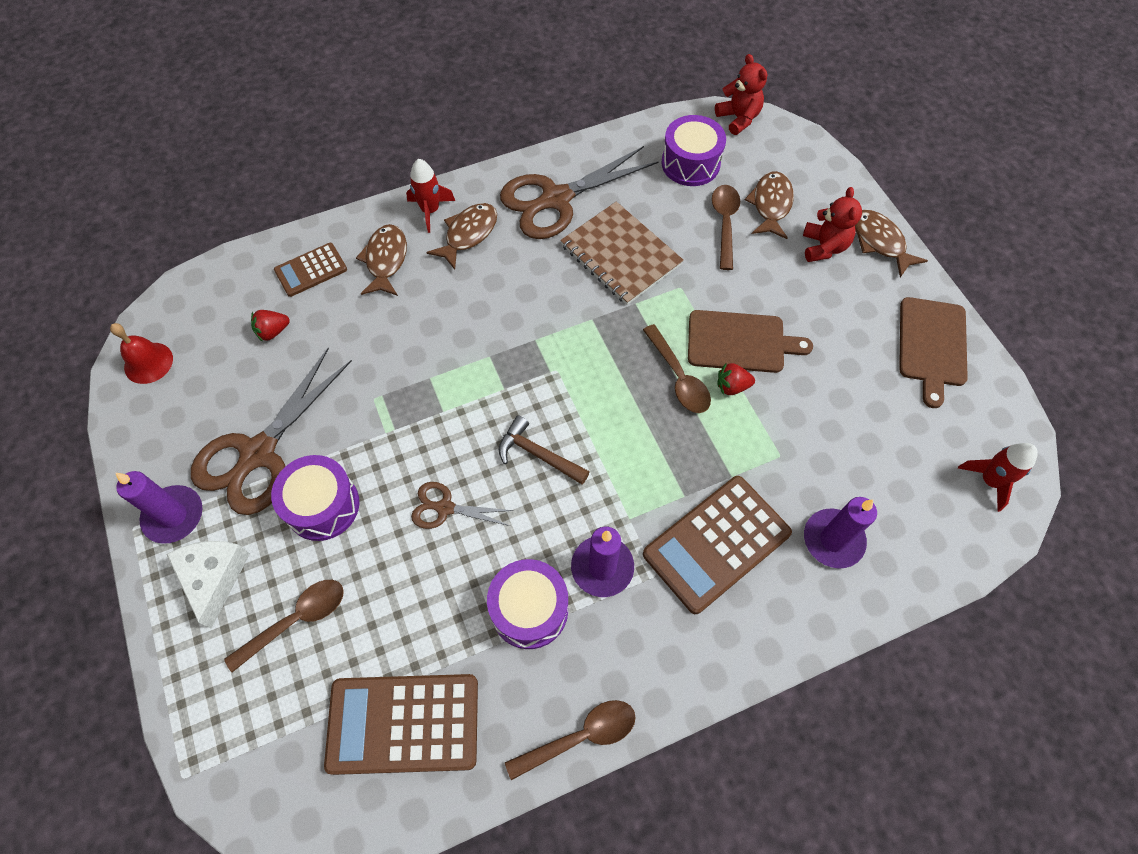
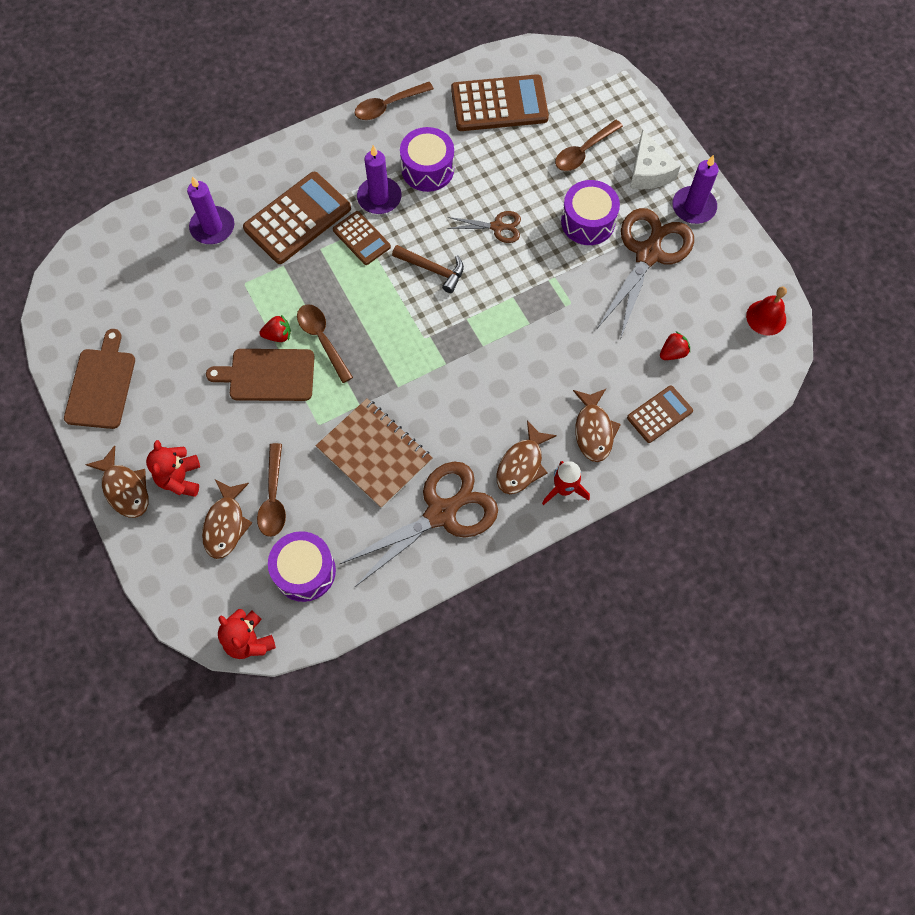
camera: 175 degrees right, 5 degrees up
red rocket [958,443,1038,512] -> none
none -> brown calculator [333,211,391,265]

